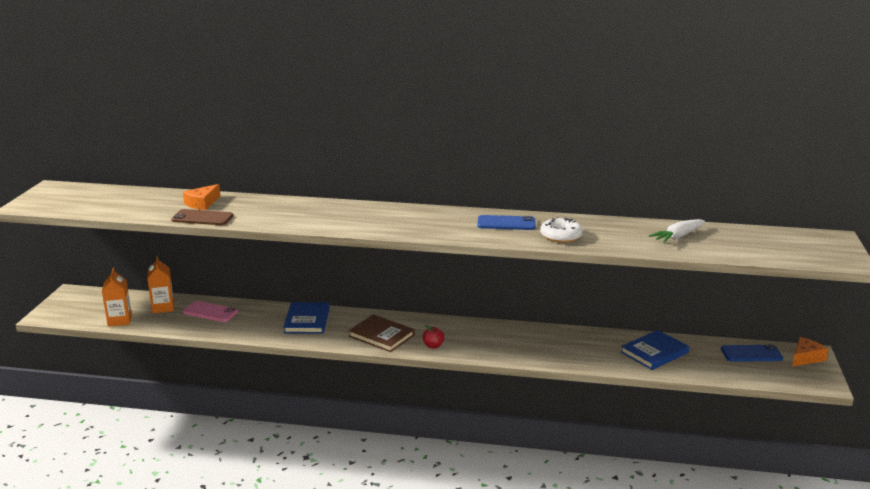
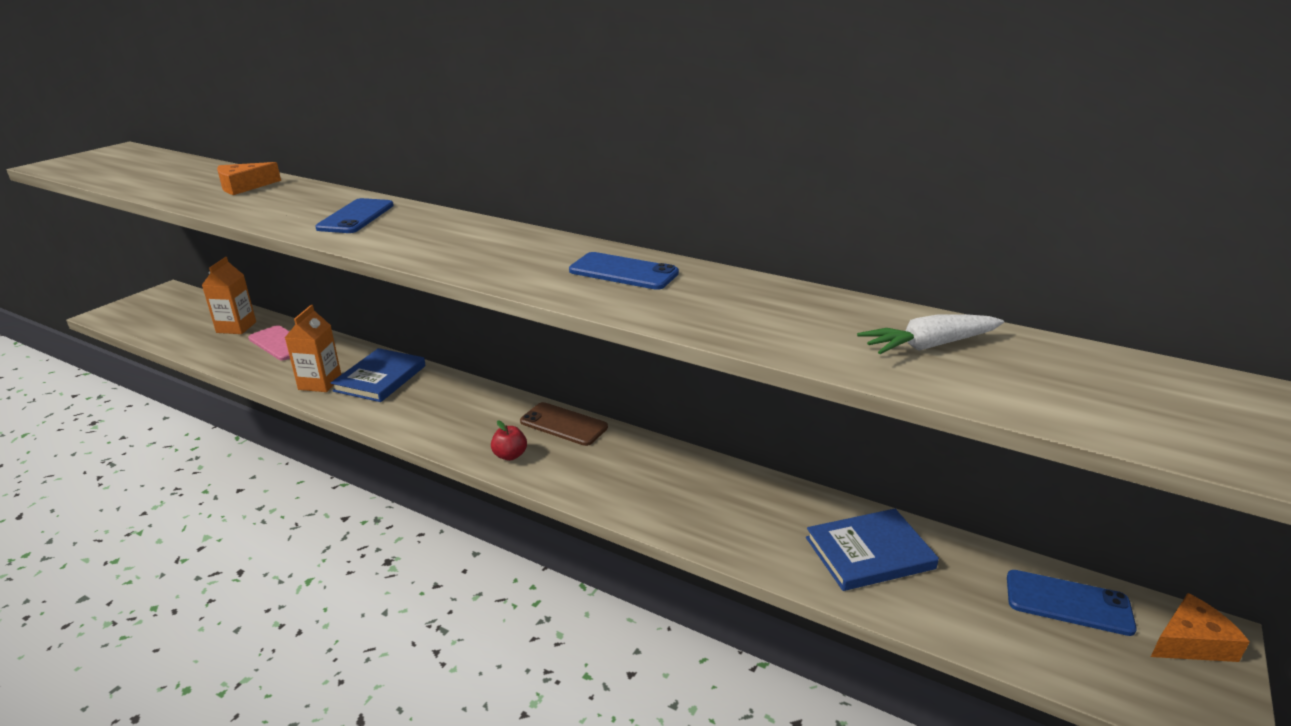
camera: 20 degrees right, 5 degrees up
orange carton [102,268,132,327] -> orange carton moved to [285,305,341,392]
brown phone [171,209,233,225] -> brown phone moved to [520,402,608,446]
brown book [349,315,415,352] -> none
white donut [540,217,583,243] -> none
none -> blue phone [315,198,394,233]

